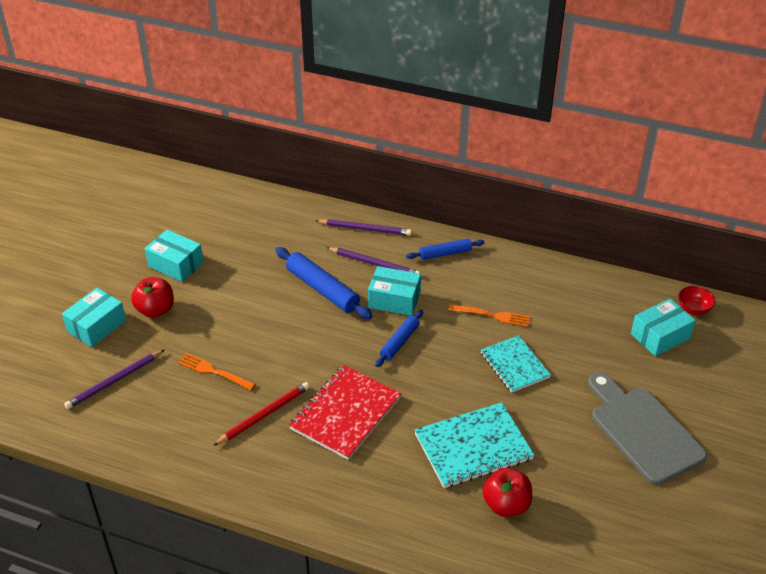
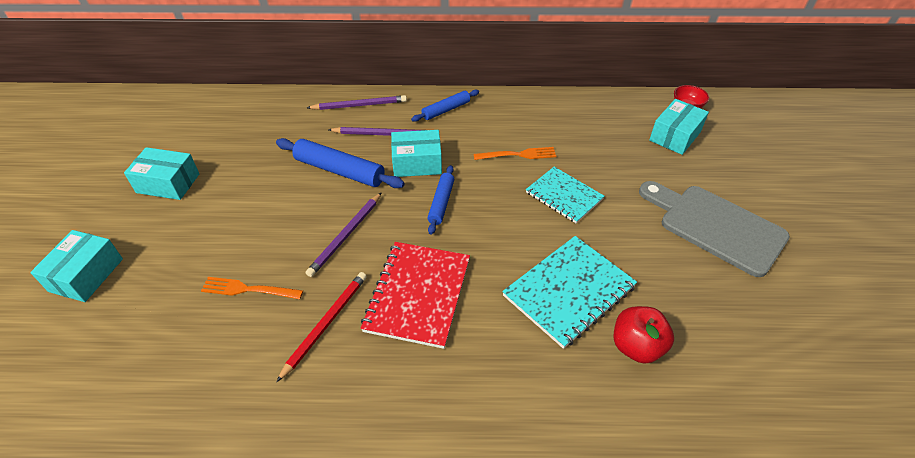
camera: 20 degrees left, 5 degrees up
purple pencil [64,349,165,409] -> purple pencil moved to [306,192,382,277]
red apple [131,277,174,318] -> none

